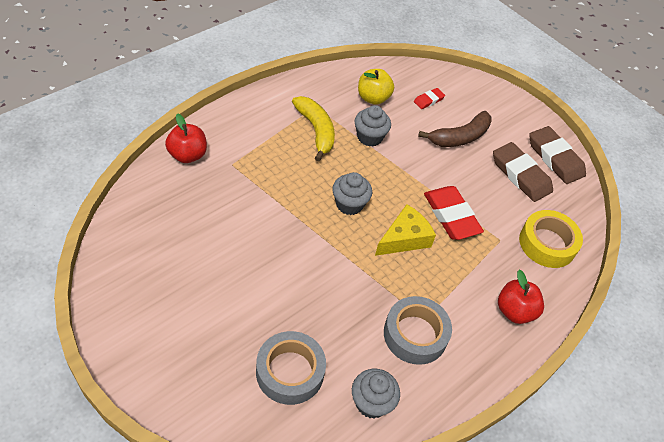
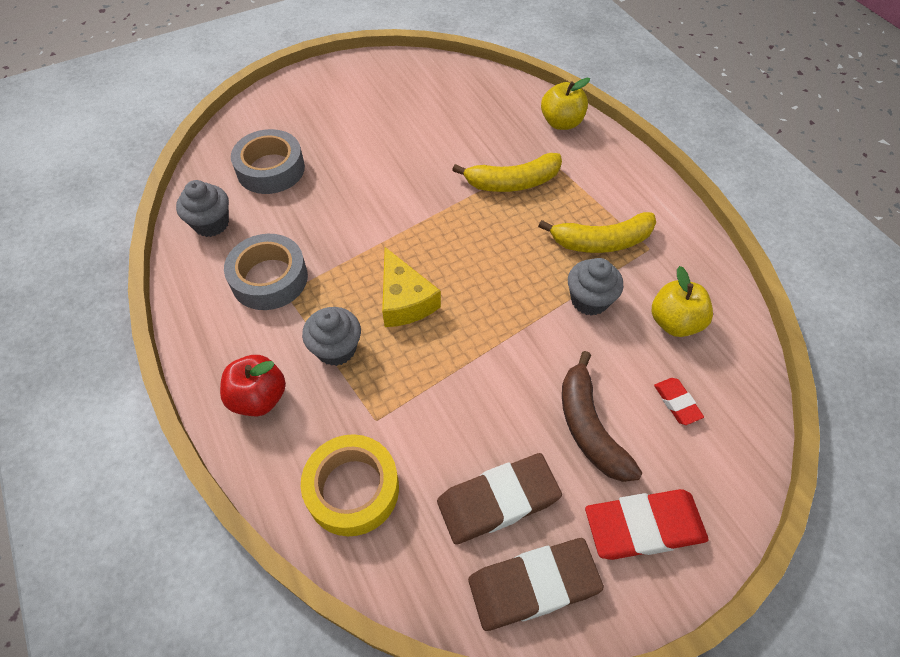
camera: 110 degrees right, 5 degrees up
red apple [165,113,207,163] -> yellow apple [541,78,590,130]
grey cupcake [332,172,372,215] -> grey cupcake moved to [302,307,361,366]
red eraser [424,186,484,240] -> red eraser moved to [585,489,709,560]
none -> yellow banana [452,153,562,192]

